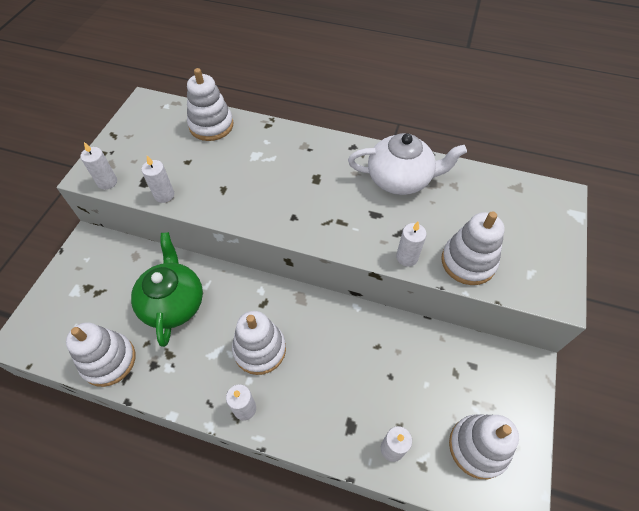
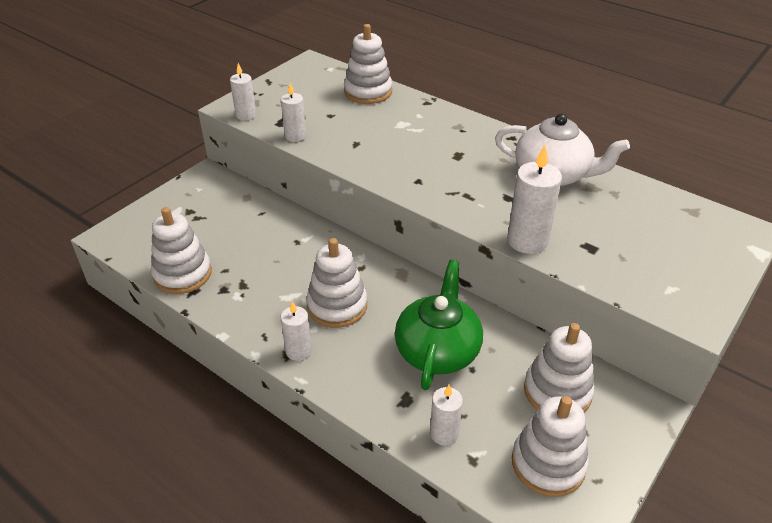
camera: 20 degrees right, 15 degrees down
green teapot [131,232,203,347] -> green teapot moved to [395,260,483,390]
white candle [396,222,427,267] -> white candle [507,145,562,254], size x1.60
white stacking toy [441,211,505,285] -> white stacking toy moved to [524,323,595,412]

